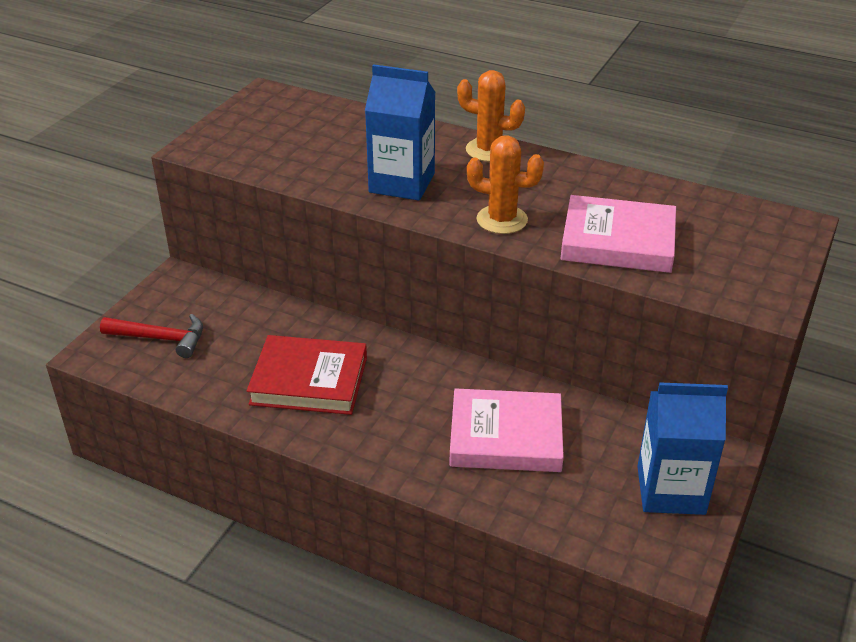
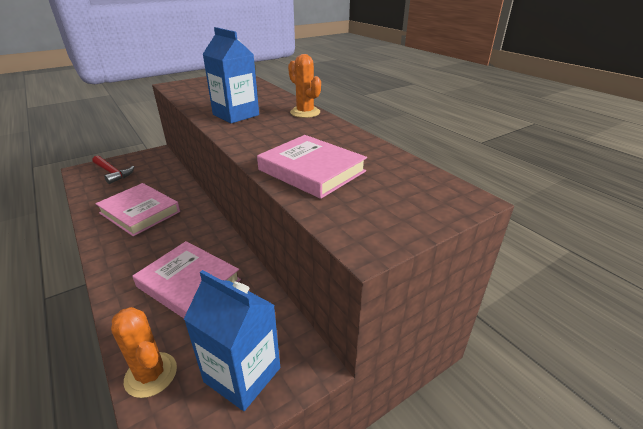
camera: 30 degrees right, 5 degrees down
red book [247,335,367,415] -> pink book [95,183,180,236]
orange cactus [467,135,544,234] -> orange cactus moved to [111,307,177,398]

